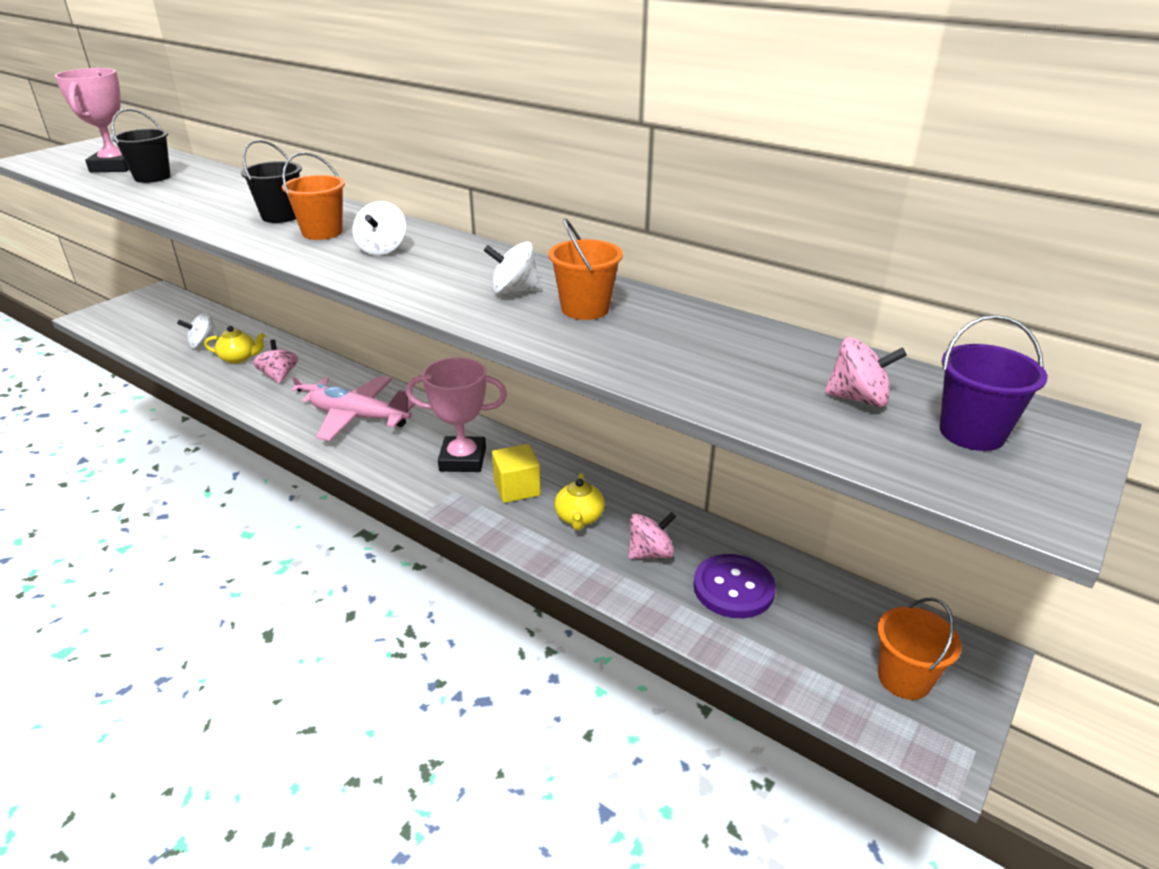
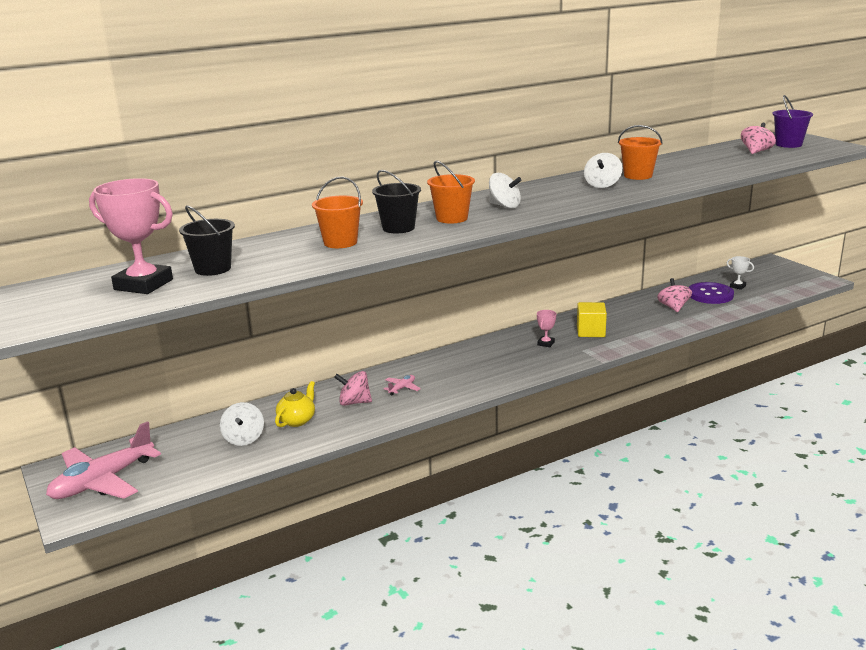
camera: 65 degrees left, 10 degrees down
pink plane [310,376,415,441] -> pink plane moved to [46,421,161,499]
pink trophy [406,357,507,472] -> pink trophy [537,310,556,347], size x0.44
yellow teapot [554,473,605,531] -> none
orange bucket [877,597,962,700] -> orange bucket moved to [312,177,363,248]
none -> white trophy [727,256,754,290]

